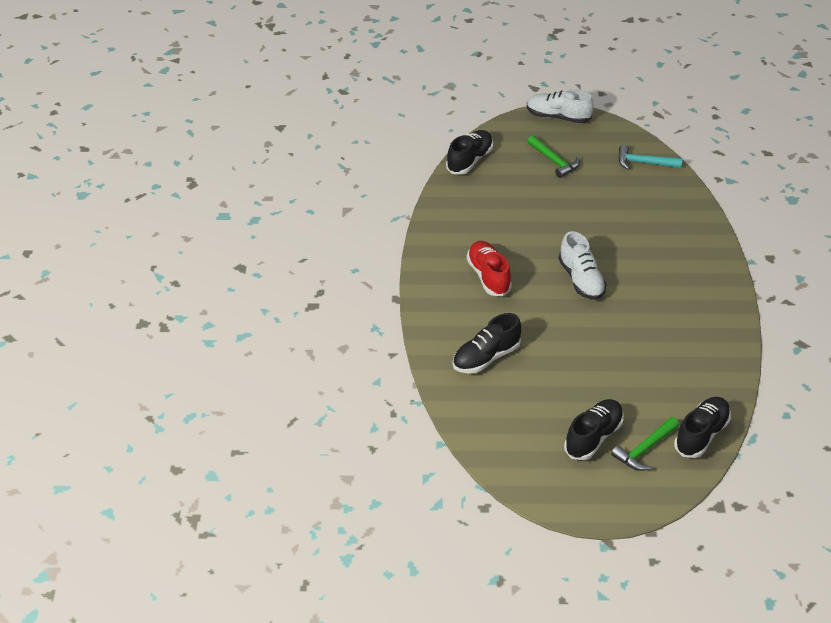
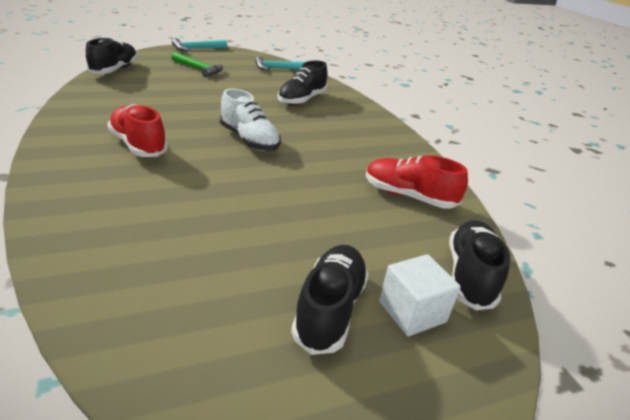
camera: 25 degrees left, 10 degrees down
black shoe [453,313,521,374] -> black shoe moved to [278,60,327,105]
white shoe [527,89,593,123] -> turquoise hammer [172,38,227,51]
green hammer [611,417,679,471] -> white cube [379,254,461,336]
none -> red shoe [366,155,468,209]

